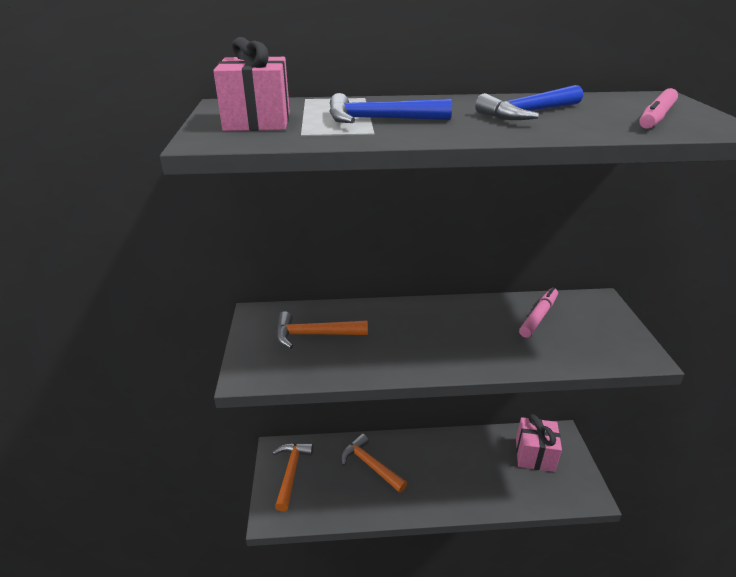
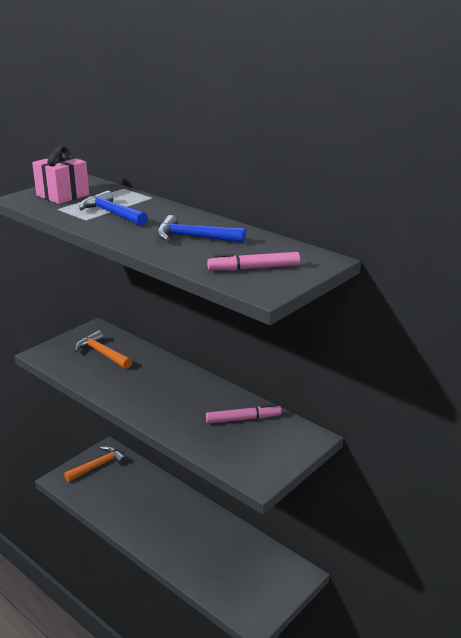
camera: 45 degrees right, 5 degrees down
orange hammer [341,433,407,493] -> none
pink gift [516,414,562,472] -> none

